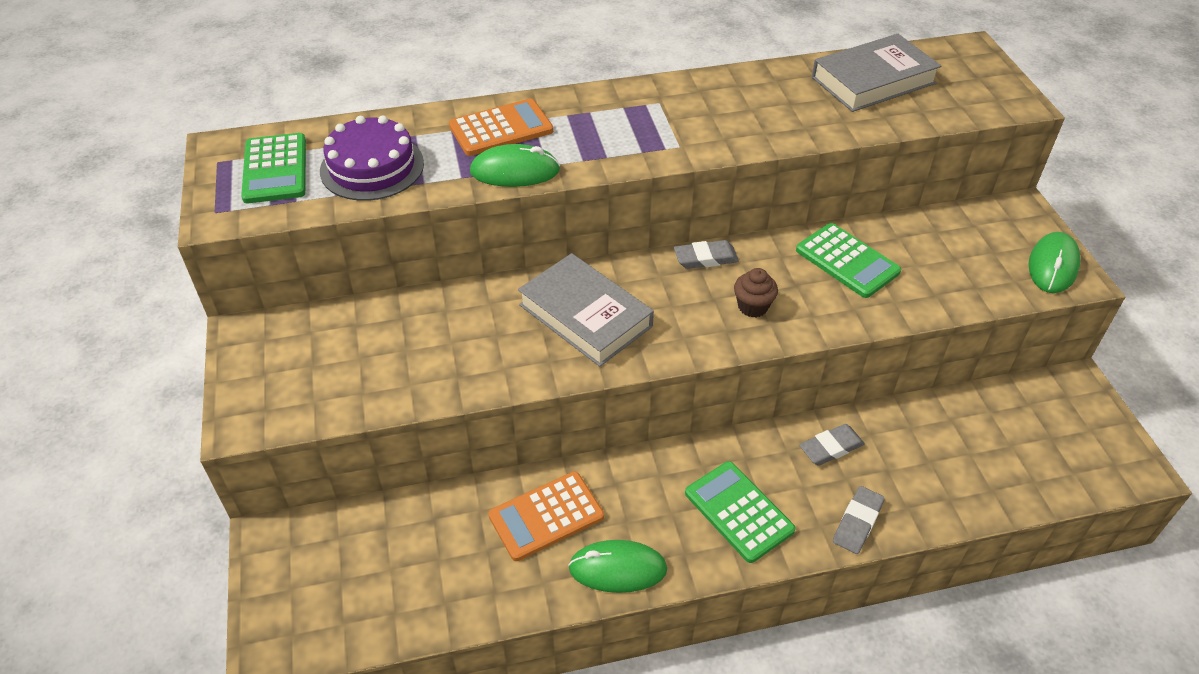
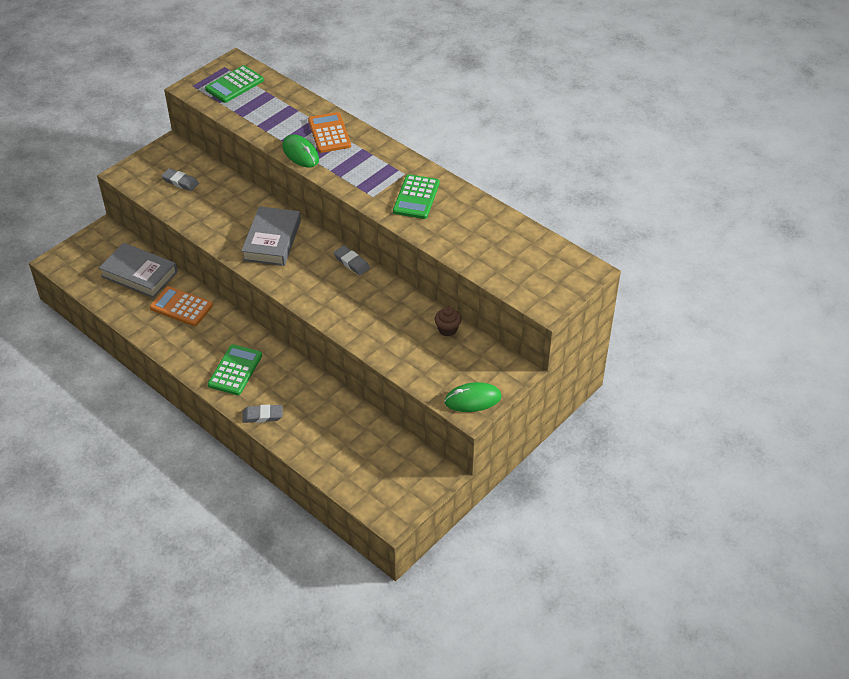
camera: 55 degrees right, 0 degrees up
purple cake [320,115,424,201] -> none
orange calculator [449,99,553,156] -> orange calculator turned 135 degrees counterclockwise [308,112,351,153]
green mouse [568,540,667,593] -> none
brown cupcake [734,268,778,317] -> brown cupcake moved to [435,307,461,336]
green calculator [796,223,901,298] -> green calculator moved to [393,174,440,219]
grey eraser [799,424,865,466] -> grey eraser moved to [161,168,199,191]
grey book [812,34,941,112] -> grey book moved to [99,243,177,298]

